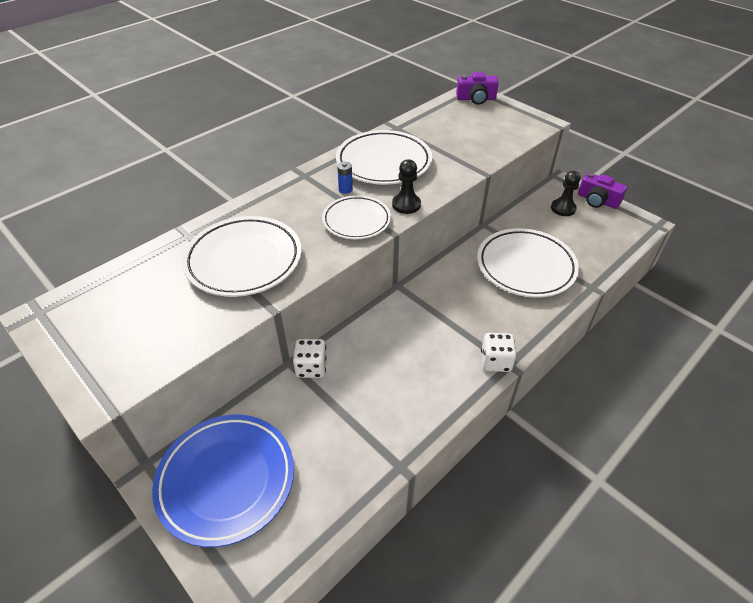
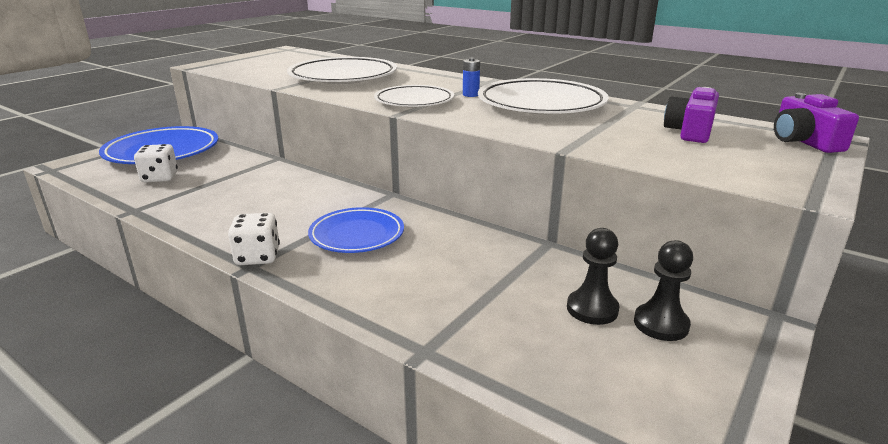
camera: 80 degrees right, 20 degrees down
white dice [293,339,327,378] -> white dice moved to [134,144,178,182]
black pawn [392,159,421,214] -> black pawn moved to [567,228,620,325]
white plate [477,228,579,298] -> none
purple camera [578,173,627,209] -> purple camera moved to [664,87,719,143]
none -> blue plate [308,207,404,253]

